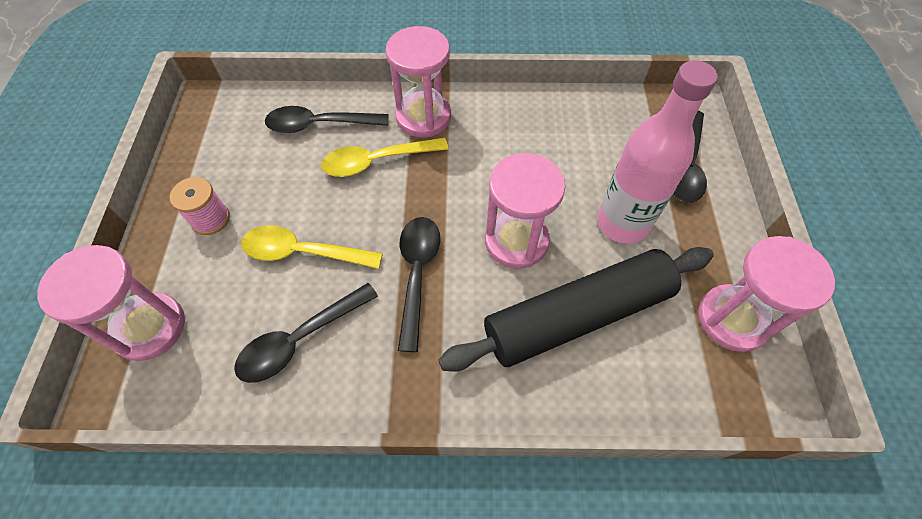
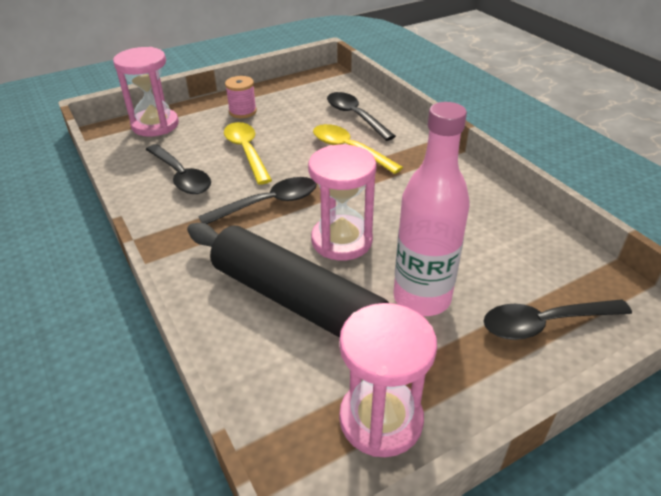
camera: 60 degrees right, 20 degrees down
black spoon [234,283,378,383] -> black spoon turned 150 degrees counterclockwise [146,144,211,194]
pink hourglass [385,26,451,137] -> none

